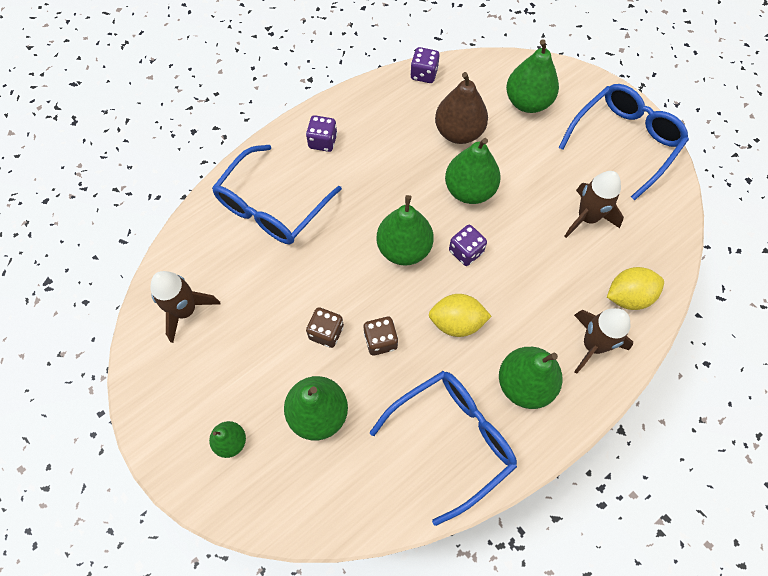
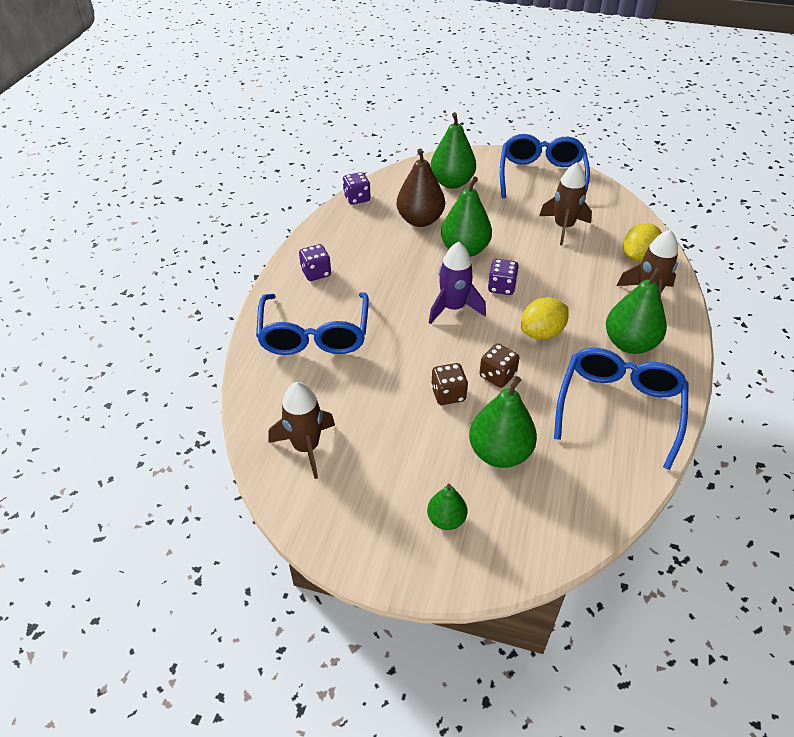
camera: 35 degrees left, 20 degrees down
green pear [377,195,434,266] -> purple rocket [429,242,486,324]

